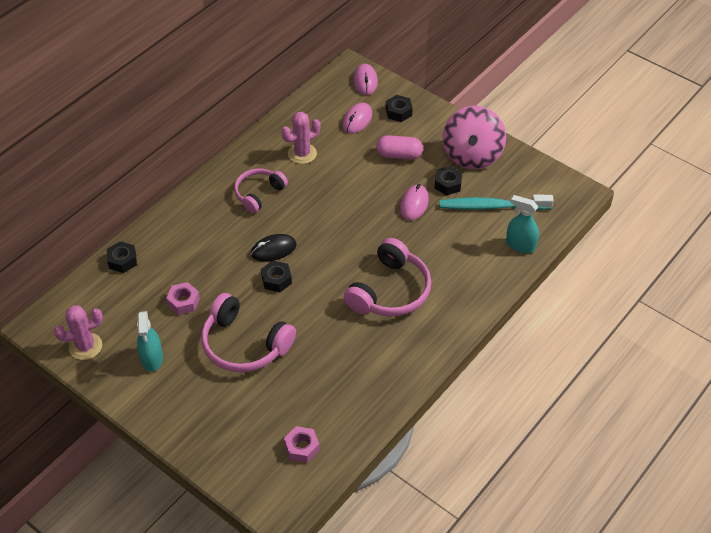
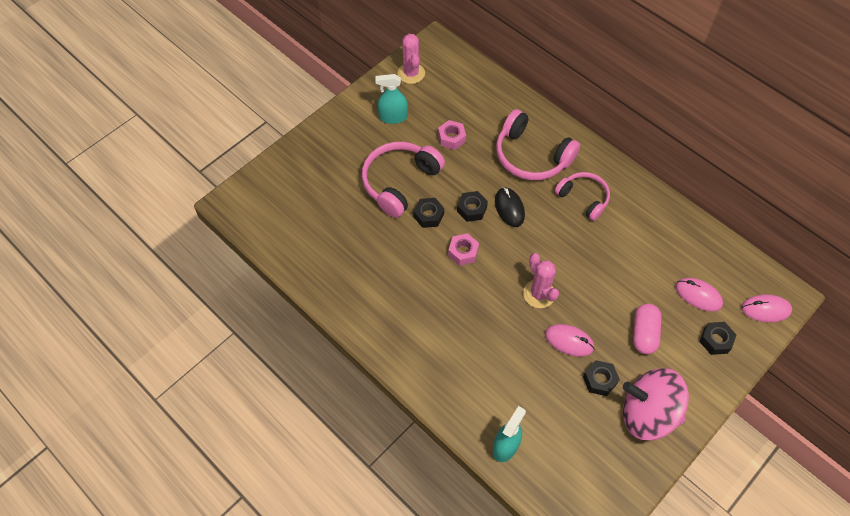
camera: 95 degrees right, 10 degrees up
black nut [107,241,137,273] -> black nut moved to [413,198,444,228]
pink cactus [281,112,321,164] -> pink cactus moved to [523,253,559,308]
pink nut [284,426,320,463] -> pink nut moved to [448,233,479,266]
pink headphones [344,238,431,317] -> pink headphones moved to [496,109,580,180]
turquoise toothbrush [439,195,554,210] -> none

